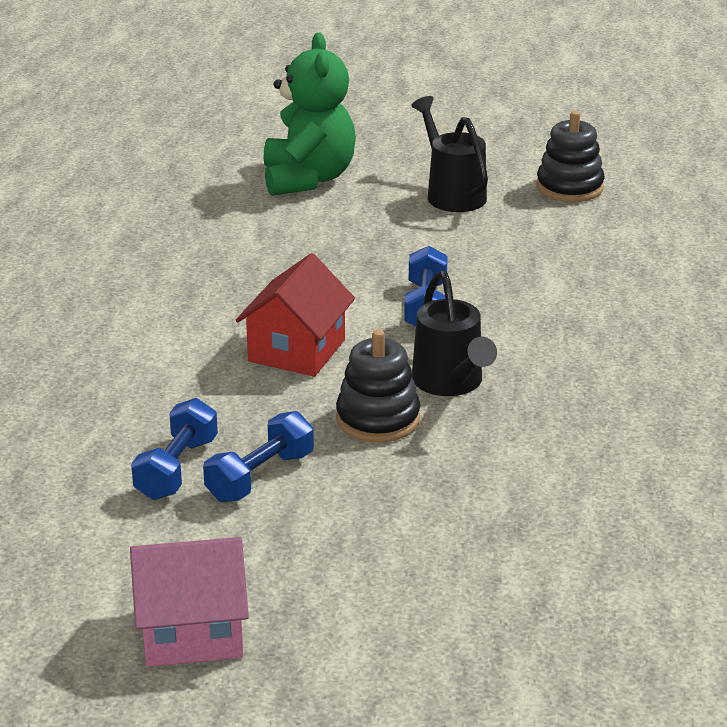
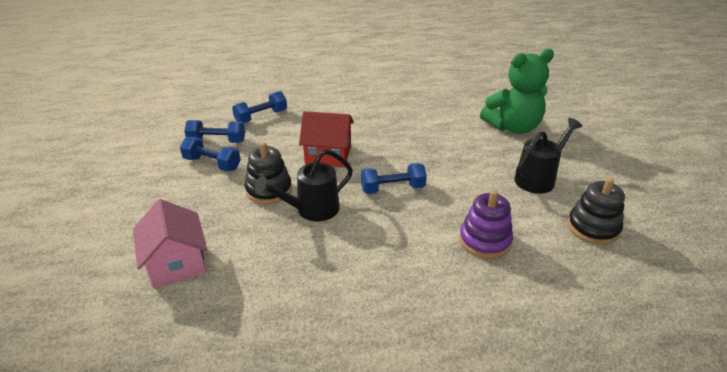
camera: 75 degrees right, 5 degrees up
pink house [130,537,249,667] -> pink house moved to [133,199,207,288]
none -> blue dumbbell [232,91,287,123]
none -> purple stacking toy [459,190,513,259]

